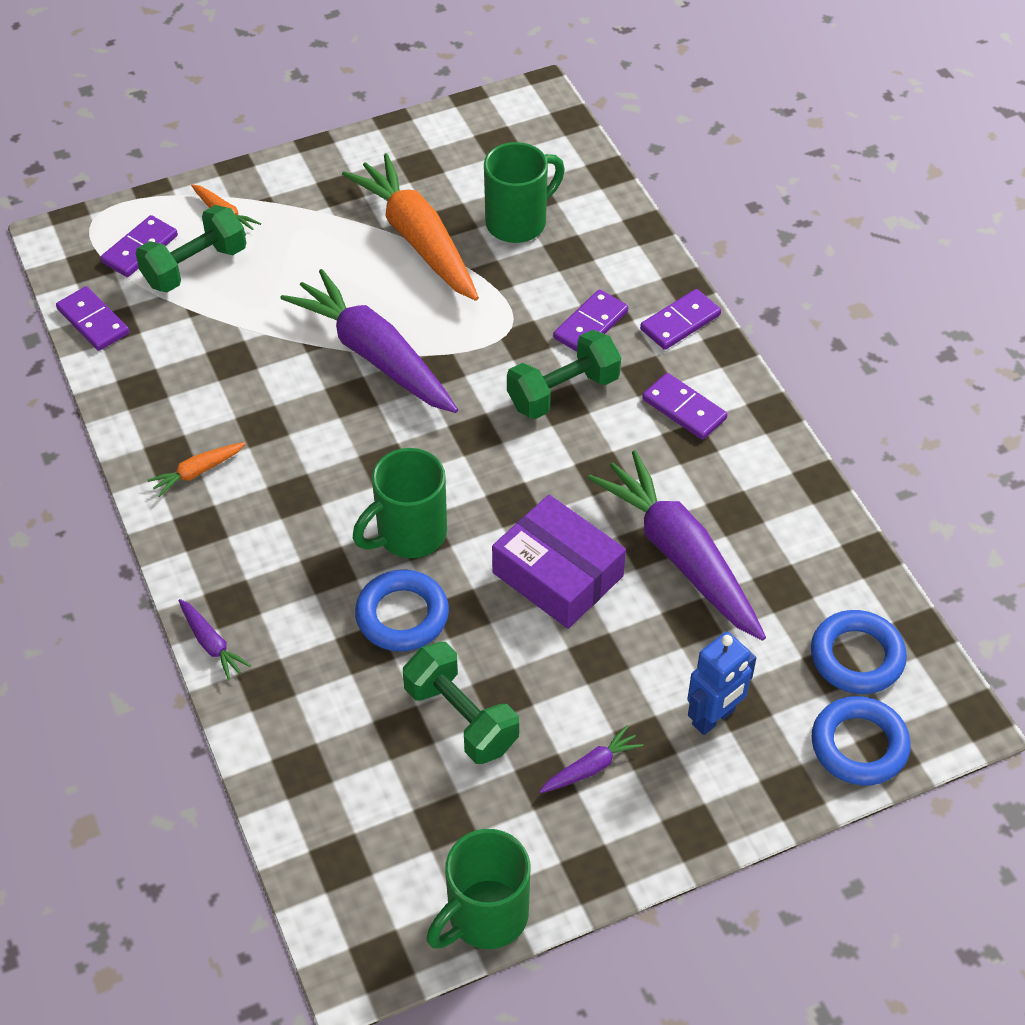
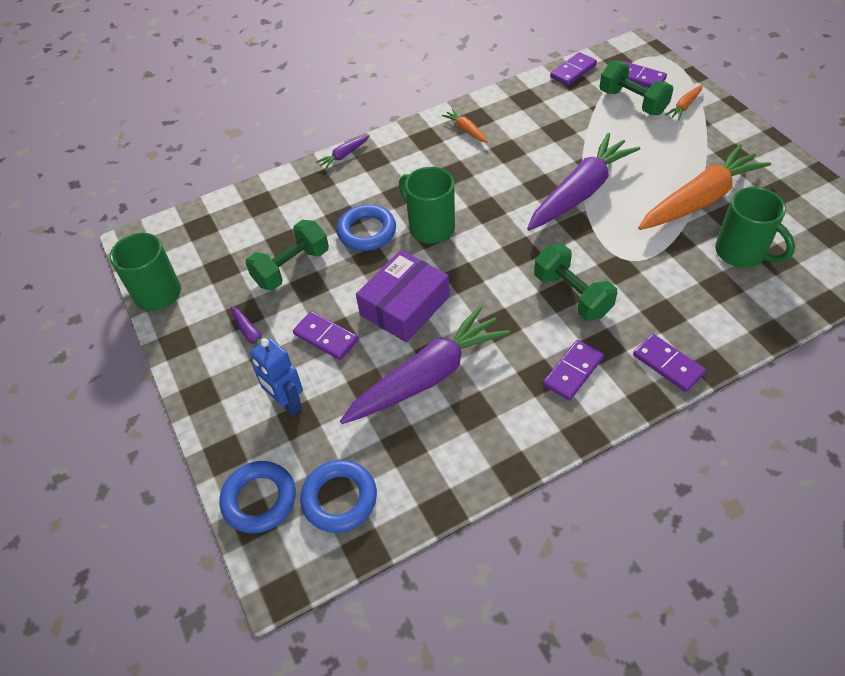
camera: 90 degrees right, 0 degrees up
purple domino [553,289,628,352] -> purple domino moved to [293,311,358,360]

